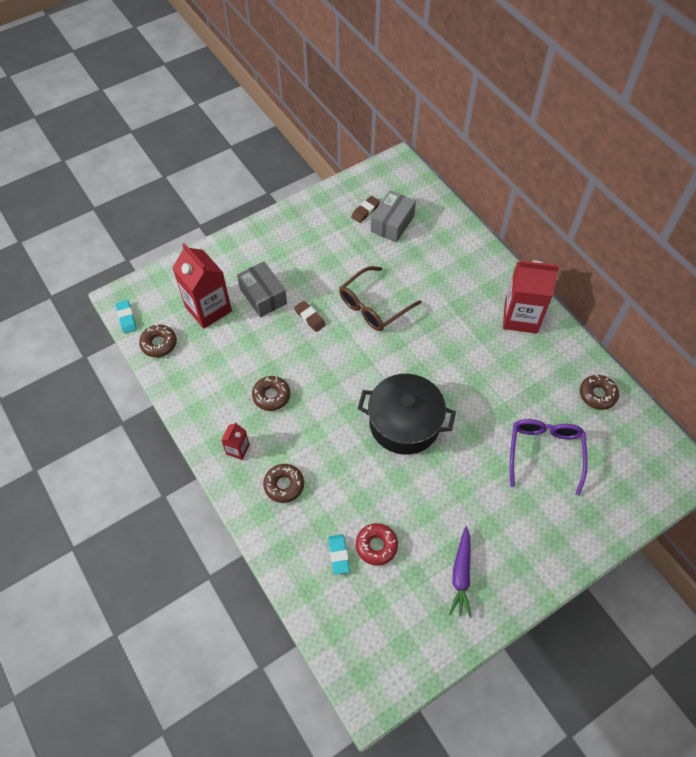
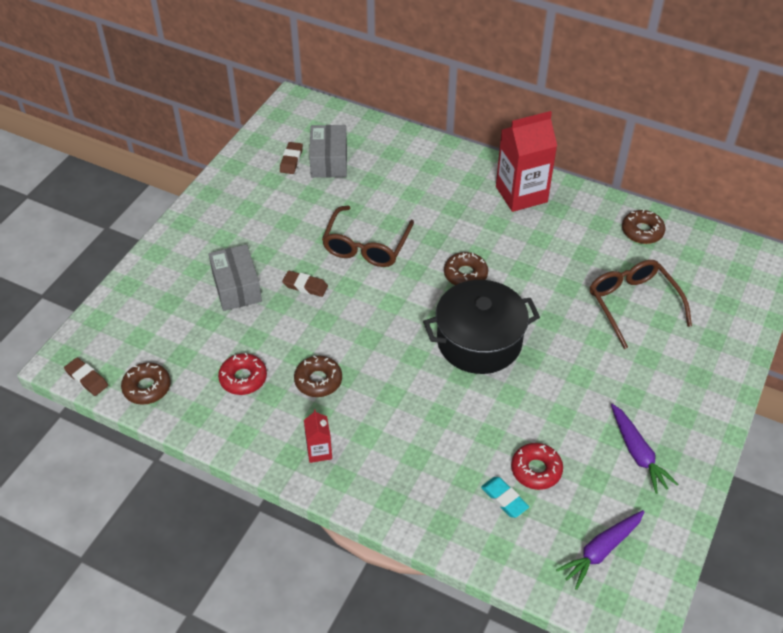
camera: 30 degrees left, 10 degrees down
turquoise eraser [115,300,137,334] -> brown eraser [64,357,108,396]
red carton [172,243,232,329] -> none
grey box [237,261,287,317] -> grey box turned 45 degrees clockwise [209,244,262,311]
brown donut [263,464,304,503] -> brown donut moved to [444,252,488,285]
purple glasses [510,419,588,496] -> brown glasses [590,260,692,349]
none -> red donut [218,353,267,395]
none -> purple carrot [556,510,644,590]

